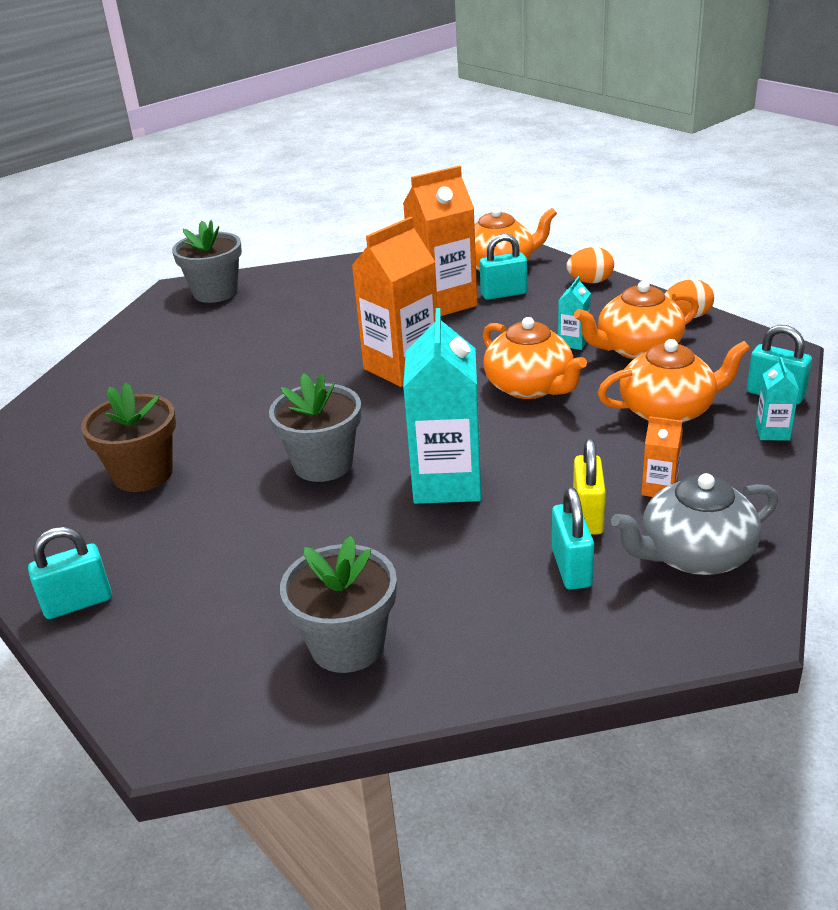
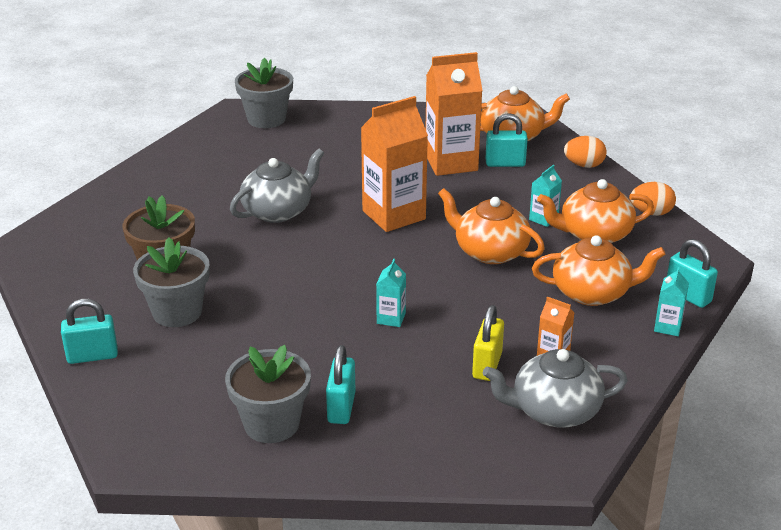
camera: 10 degrees right, 0 degrees up
grey flower pot [269,373,361,482] -> grey flower pot moved to [133,237,210,327]
turquoise carton [403,308,481,504] -> turquoise carton [376,259,406,327], size x0.46
orange teapot [483,317,587,399] -> orange teapot turned 150 degrees clockwise [438,188,545,264]
turquoise padlock [552,487,594,590] -> turquoise padlock moved to [326,345,355,424]
none -> grey teapot [230,149,324,223]

